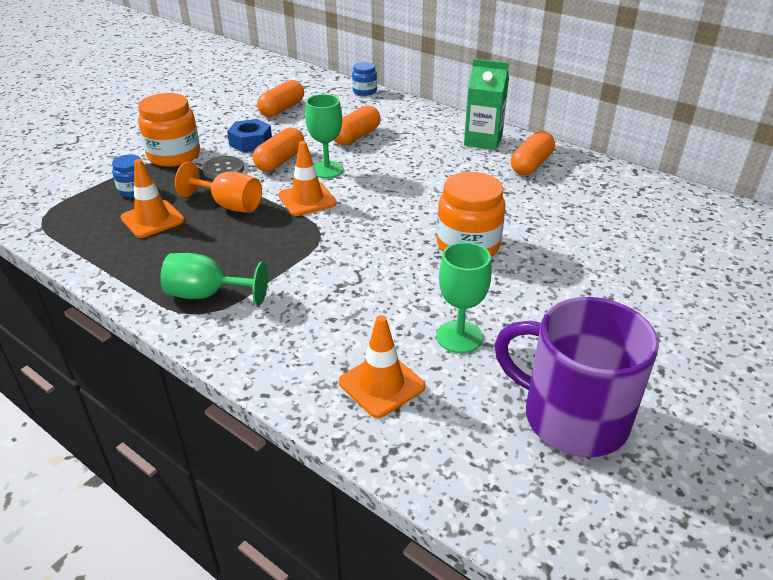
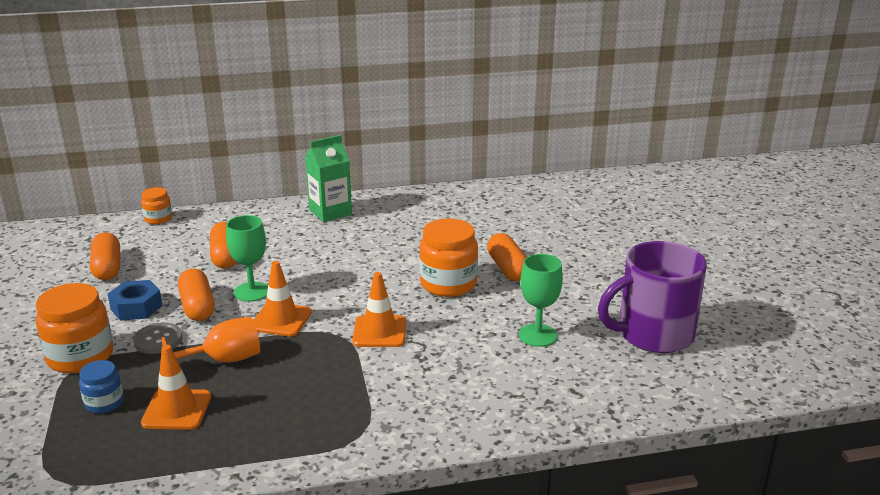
camera: 50 degrees left, 10 degrees down
green goblet [161,253,268,306] -> none
orange traffic cone [339,315,425,418] -> orange traffic cone moved to [352,272,406,347]
blue jar [352,62,377,96] -> orange jar [141,187,172,224]
orange capsule [511,131,555,175] -> orange capsule moved to [487,233,527,281]

